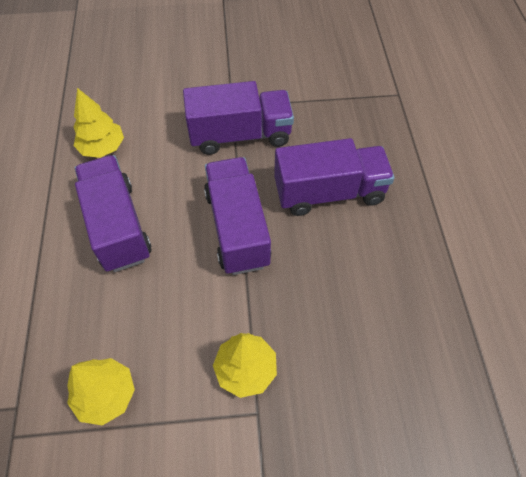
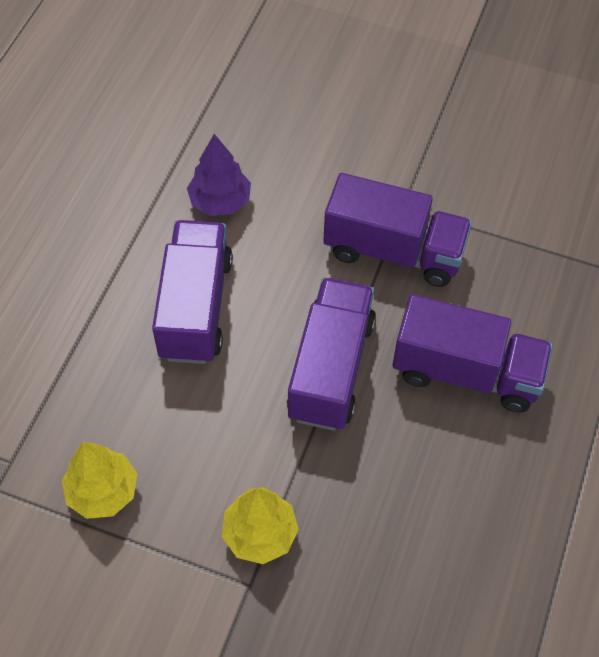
camera: 25 degrees right, 0 degrees up
yellow tree [73,88,124,158] -> purple tree [187,134,251,216]

